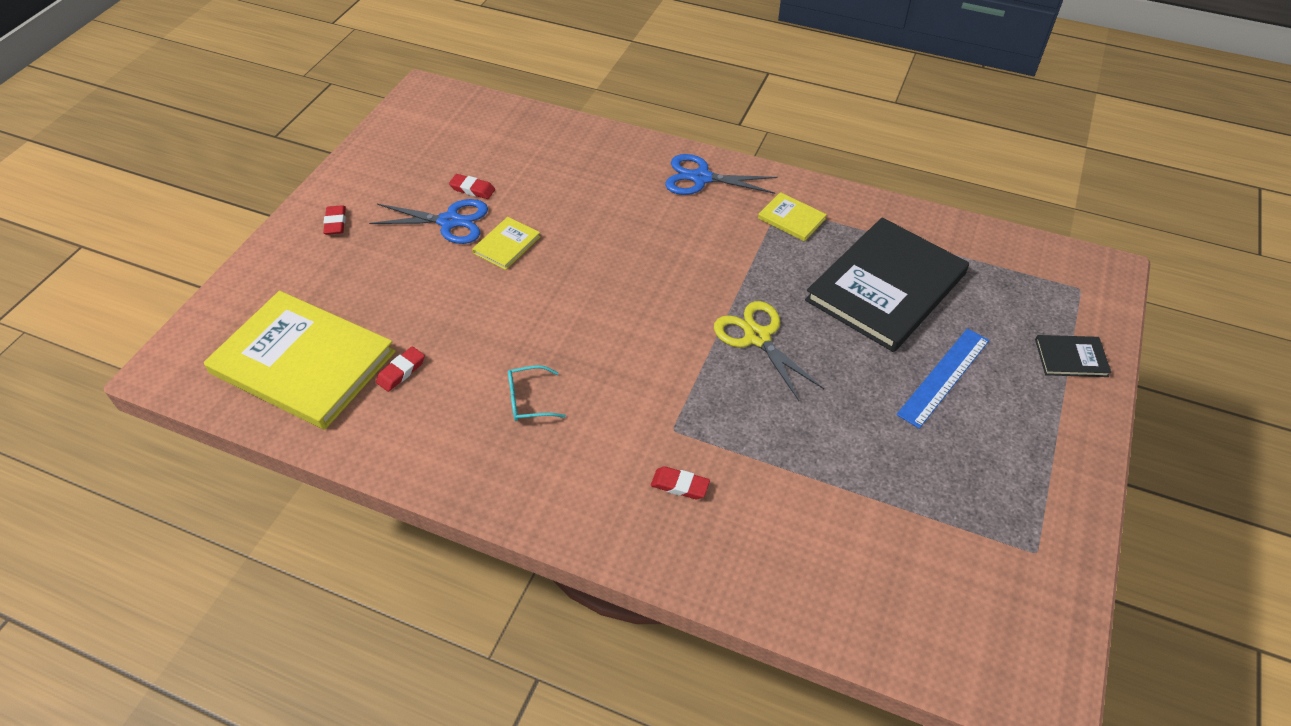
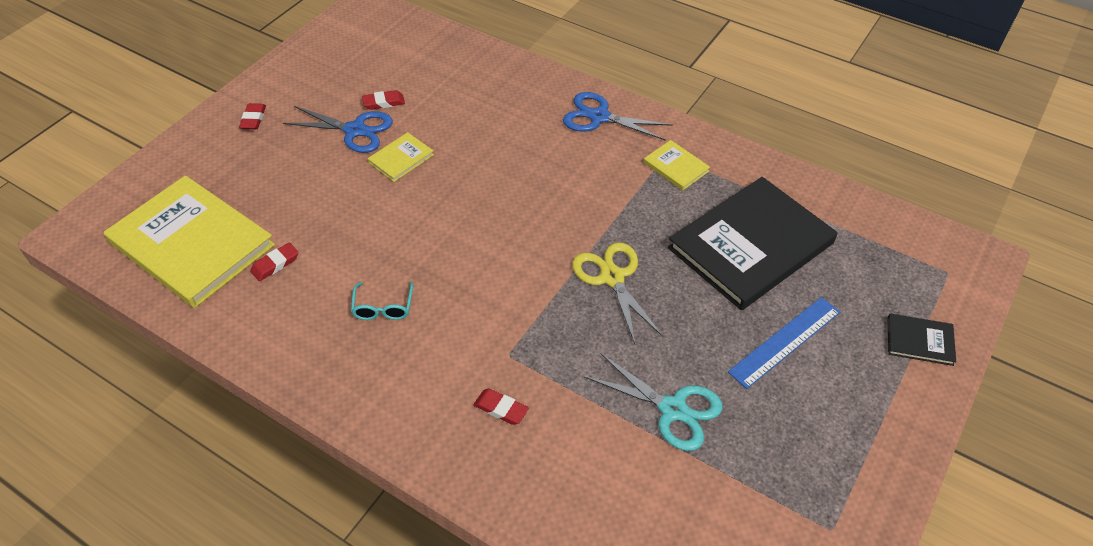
camera: 10 degrees right, 0 degrees up
red eraser [449,174,495,199] -> red eraser turned 45 degrees counterclockwise [362,90,405,110]
turquoise glasses [508,365,566,421] -> turquoise glasses turned 90 degrees counterclockwise [351,281,413,320]
none -> turquoise scissors [584,353,723,451]

